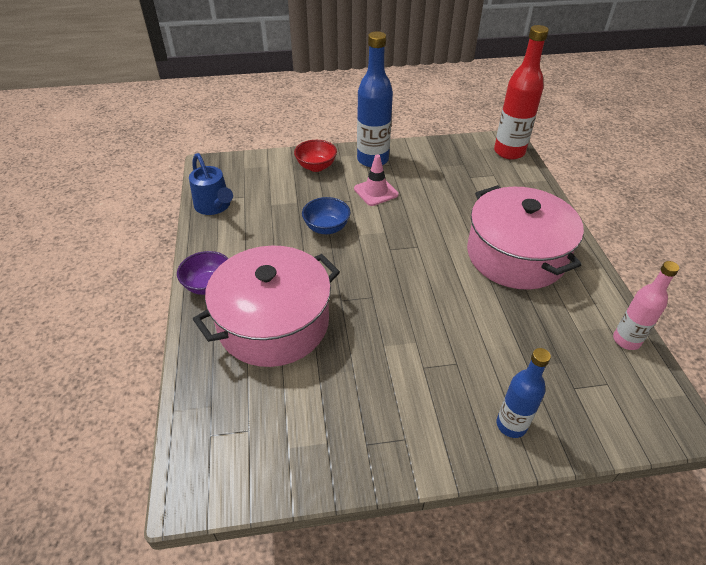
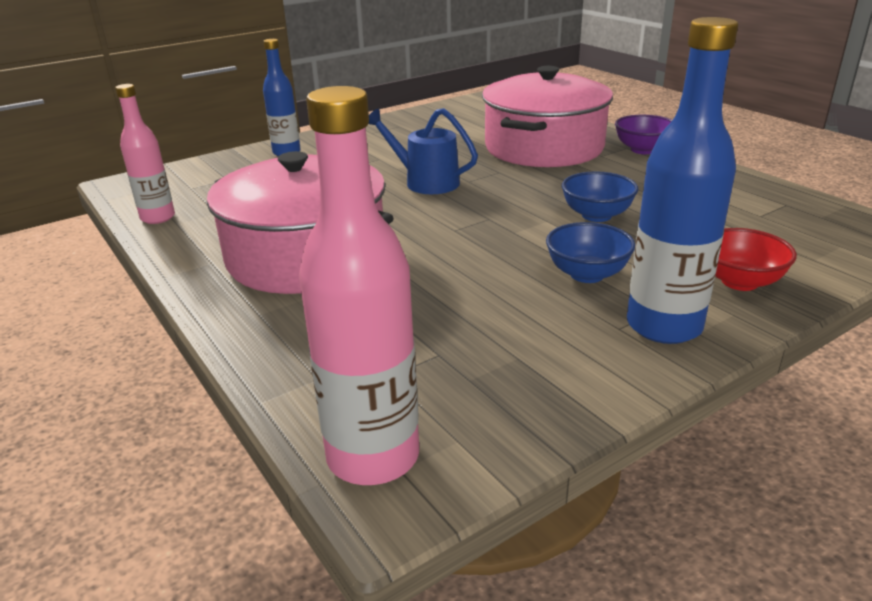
camera: 155 degrees right, 15 degrees down
blue watering can [189,153,233,215] -> blue watering can moved to [368,108,478,194]
pink traffic cone [354,154,398,206] -> blue bowl [546,222,635,283]
red bottle [494,25,549,160] -> pink bottle [299,86,419,485]

